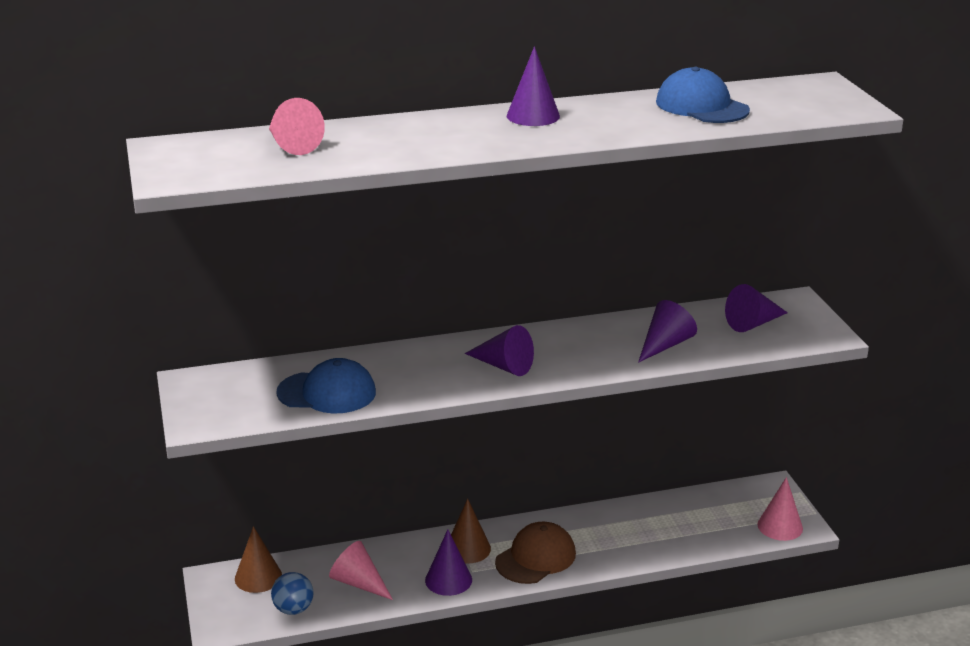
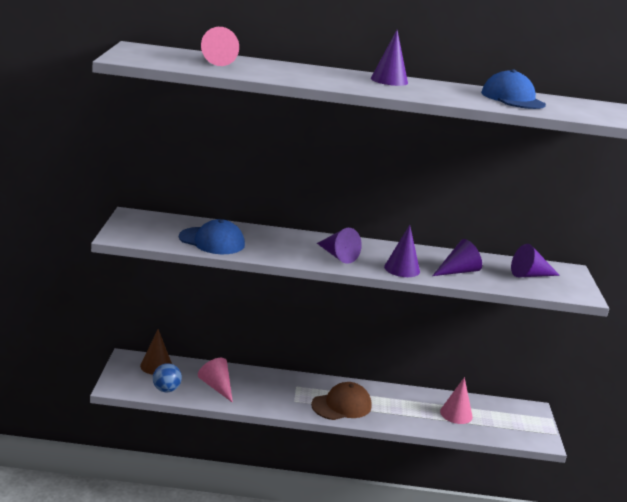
camera: 15 degrees right, 5 degrees down
purple cone [425,529,472,596] -> purple cone moved to [384,225,420,277]
brown cone [451,499,491,563] -> none
pink cone [758,477,803,541] -> pink cone moved to [440,377,472,424]

